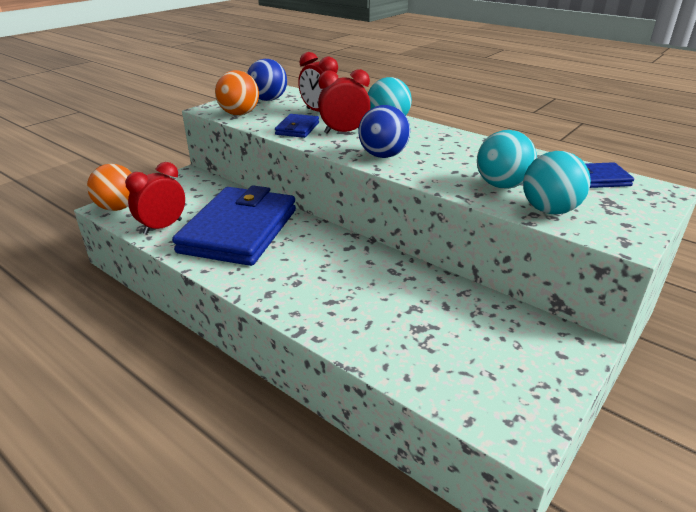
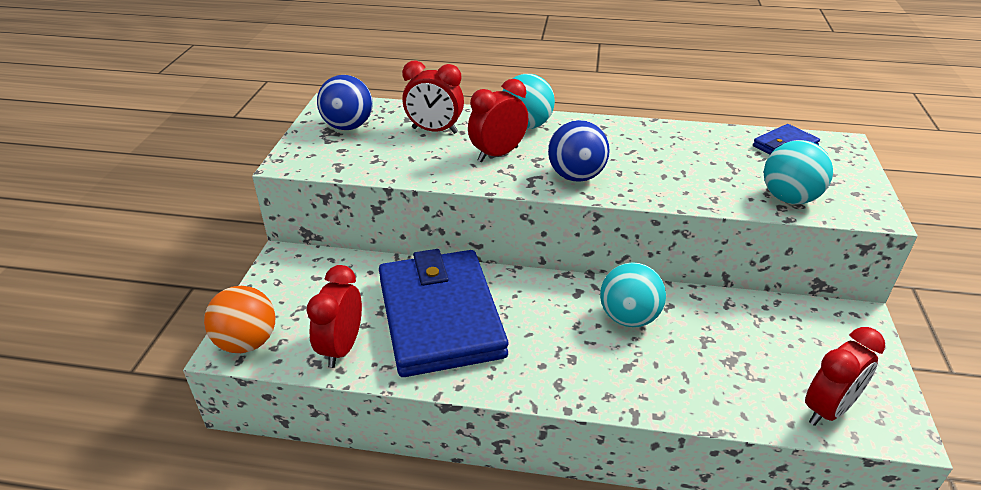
camera: 30 degrees left, 5 degrees up
orange ball [215,70,259,115] -> none
blue wallet [275,114,319,138] -> none
turquoise ball [477,130,537,188] -> turquoise ball moved to [600,262,666,327]
none -> red clock [805,327,885,426]

